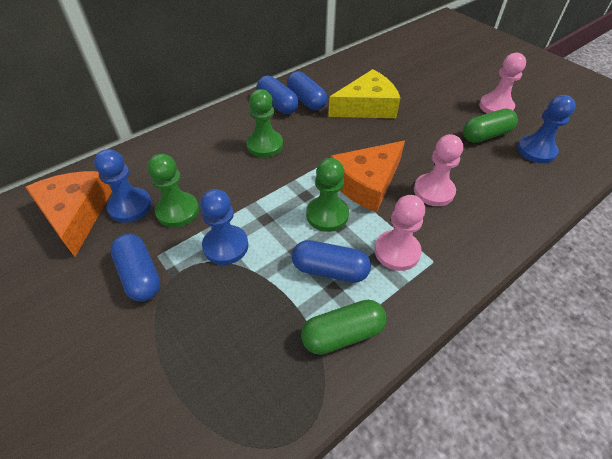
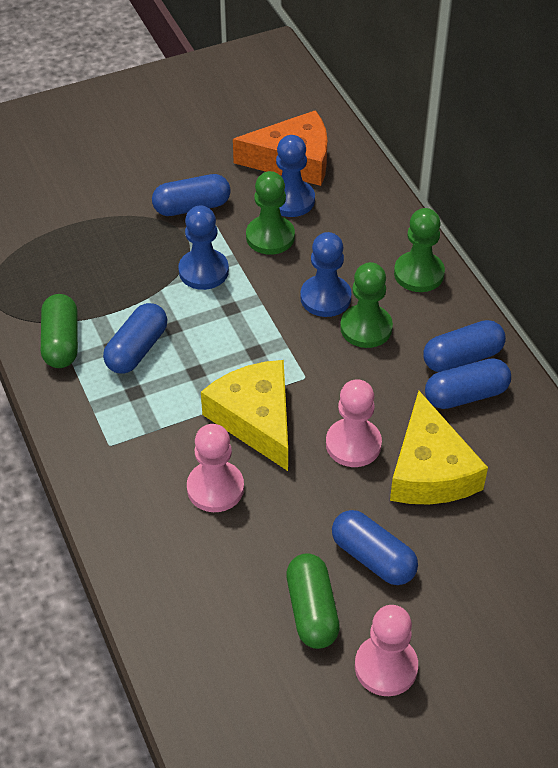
camera: 105 degrees right, 0 degrees up
green pawn [306,158,349,232] -> green pawn moved to [394,208,445,292]
orange cheese [330,141,405,212] -> yellow cheese [201,360,288,471]
pink pawn [374,195,425,271] -> pink pawn moved to [326,379,382,467]
blue pawn [517,95,576,163] -> blue pawn moved to [300,232,351,317]
none -> blue capsule [332,510,418,585]

